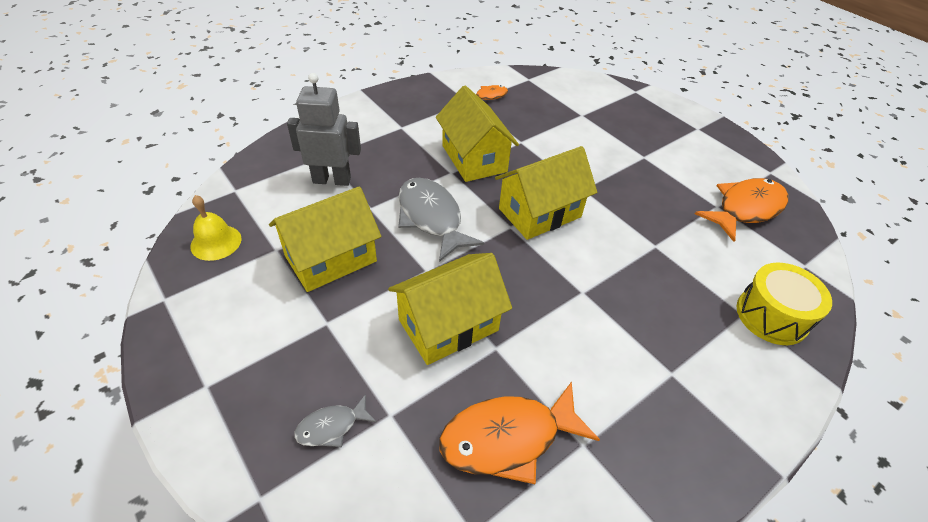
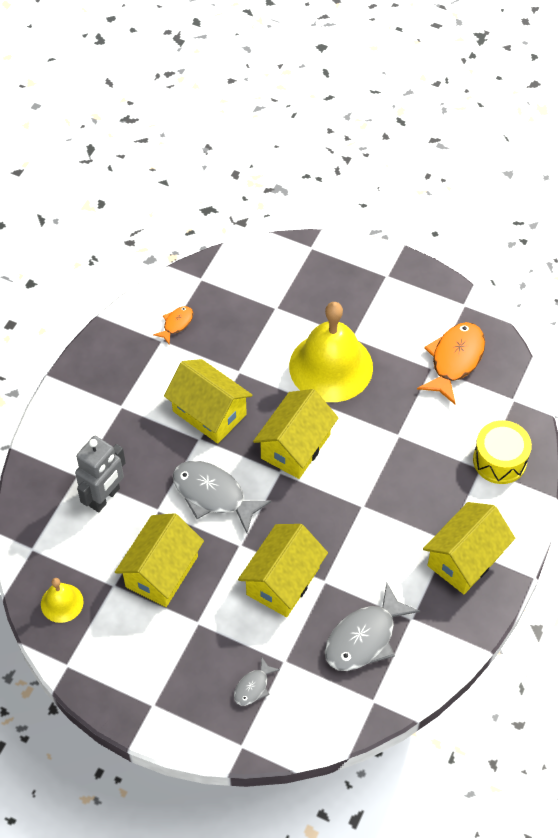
camera: 25 degrees left, 10 degrees up
grey robot [287,73,361,186] -> grey robot turned 150 degrees clockwise [75,436,126,512]
orange fish [439,381,600,484] -> grey fish [325,583,420,671]
none -> yellow bell [289,302,373,402]
none -> yellow house [423,502,515,594]

